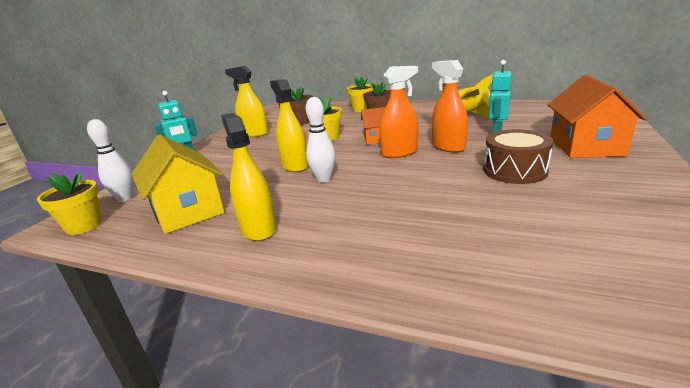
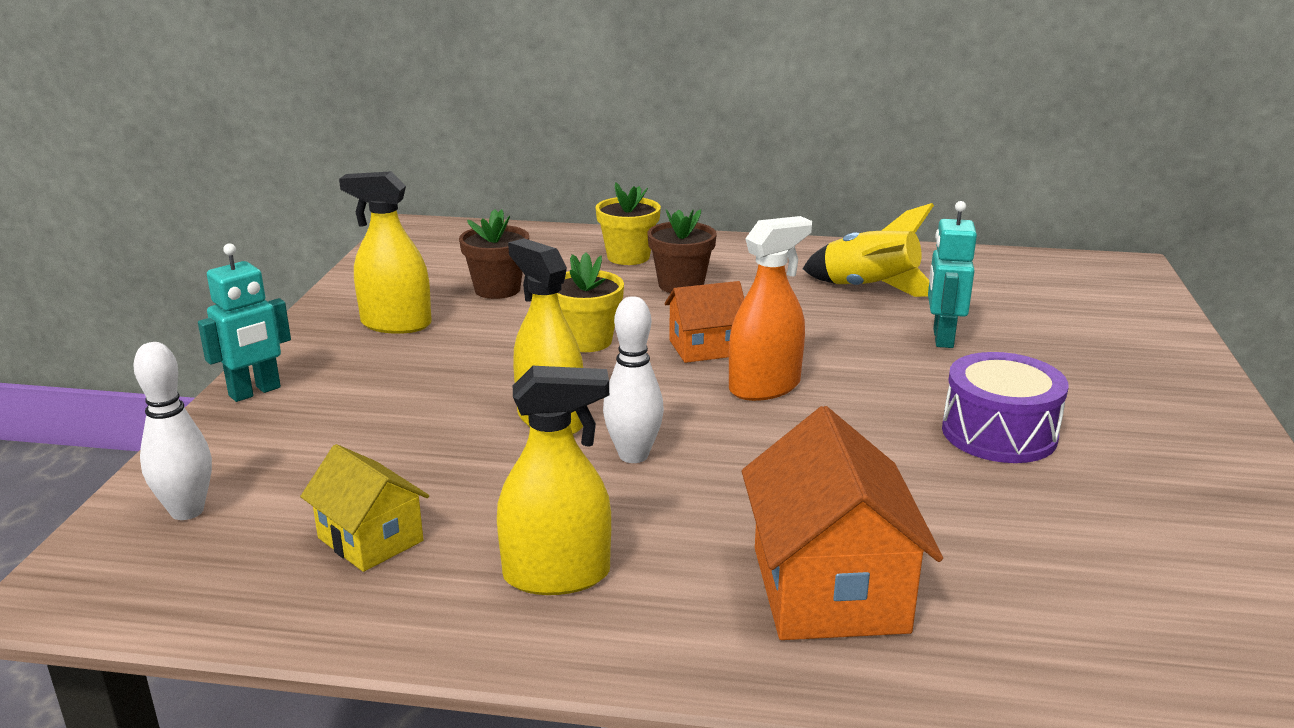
camera: 15 degrees left, 0 degrees up
yellow flower pot [37,172,102,235] -> none
yellow house [131,135,225,234] -> yellow house [300,444,429,572], size x0.59
yellow spray bottle [221,113,276,241] -> yellow spray bottle turned 120 degrees clockwise [497,366,611,595]
orange spray bottle [432,60,468,153] -> none
brown drum [484,129,553,184] -> purple drum [942,352,1069,463]
orange house [548,75,648,158] -> orange house moved to [742,406,943,640]

